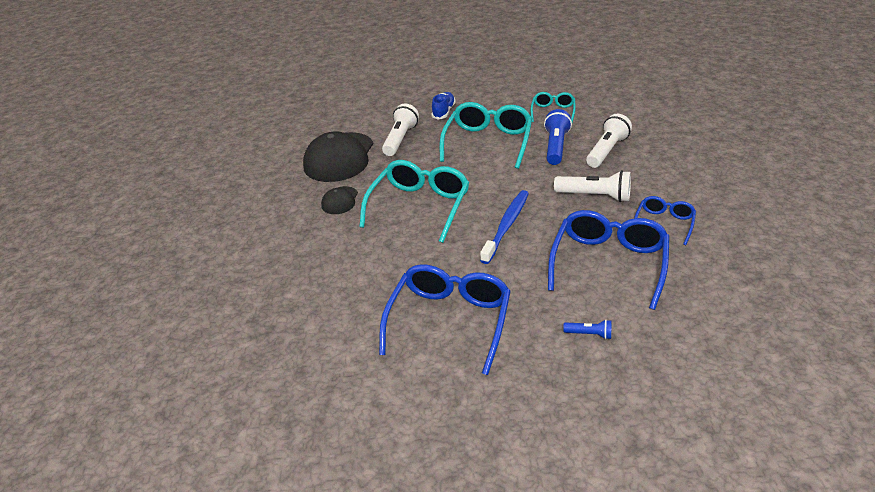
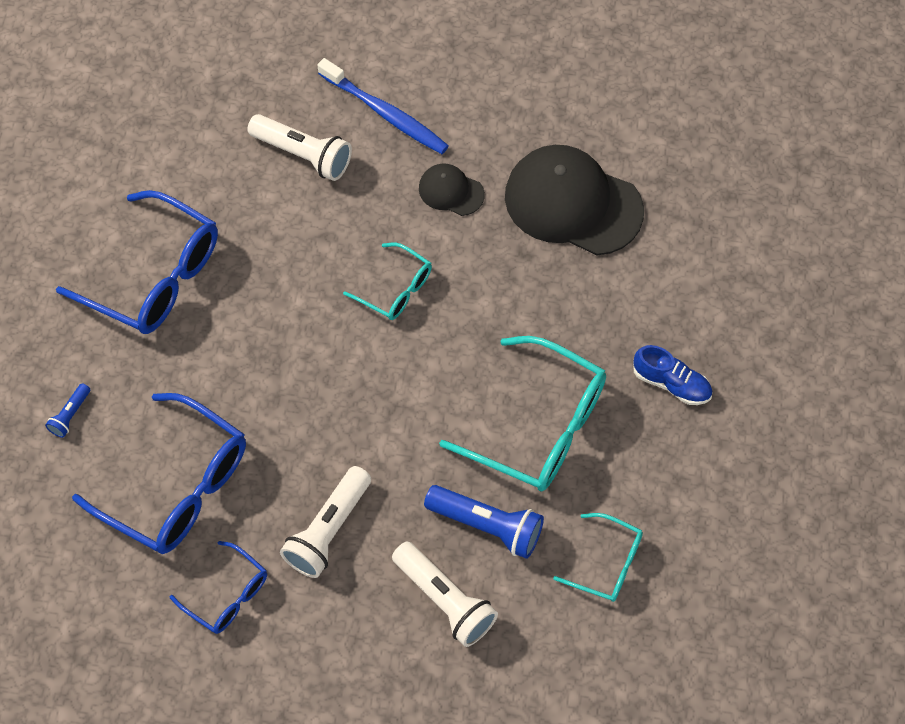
camera: 100 degrees right, 25 degrees up
turquoise glasses [359,160,469,243] -> turquoise glasses [343,242,432,320], size x0.54
white flashlight [382,104,419,156] -> white flashlight moved to [247,114,352,181]
blue toothbrush [480,190,529,264] -> blue toothbrush moved to [318,58,449,154]

